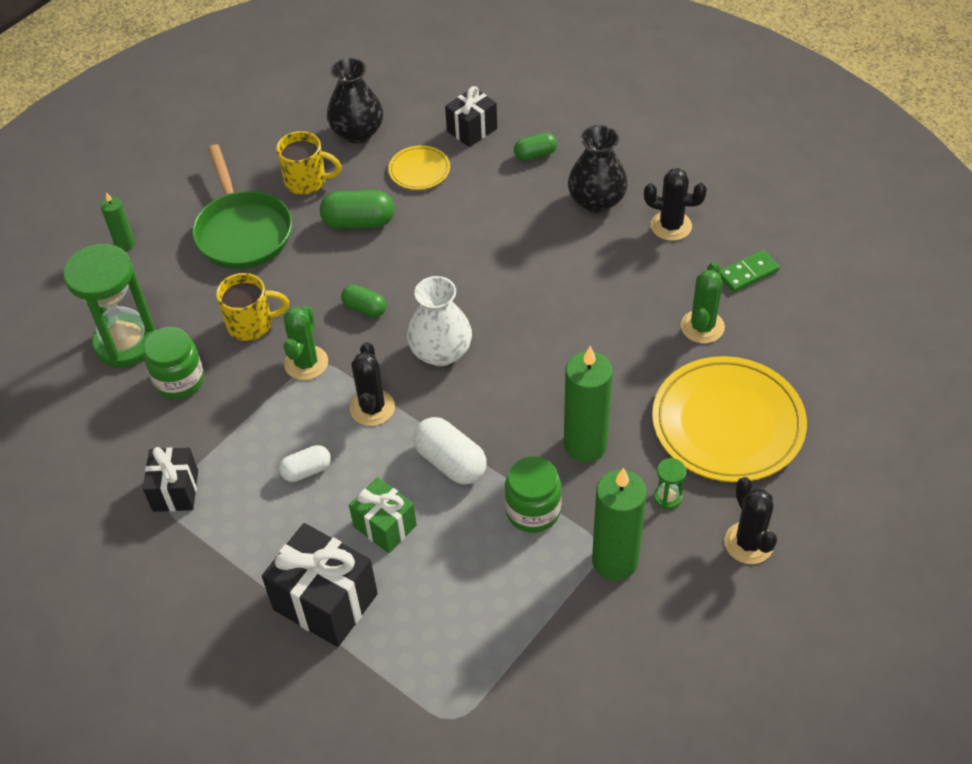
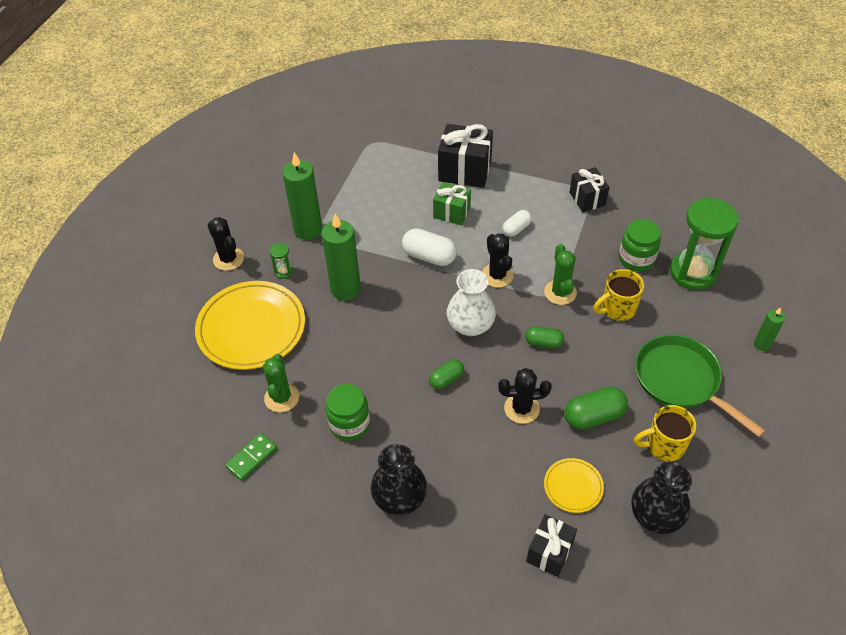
camera: 160 degrees right, 0 degrees up
green jar [505,456,562,533] -> green jar moved to [326,384,370,441]
green capsule [514,132,557,161] -> green capsule moved to [429,359,464,390]
black cactus [644,168,707,241] -> black cactus moved to [498,368,552,424]

